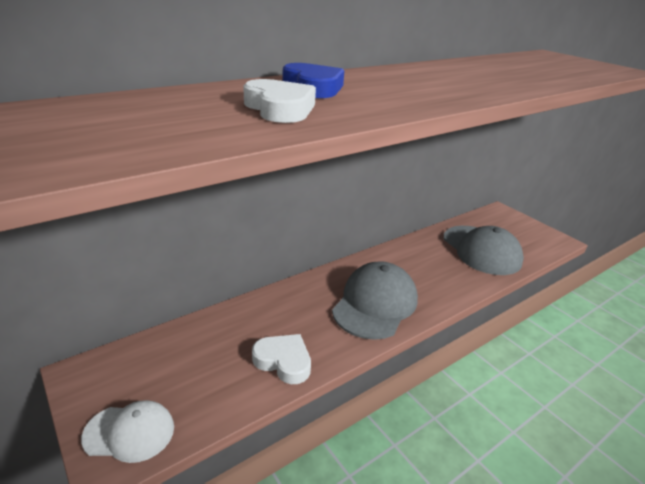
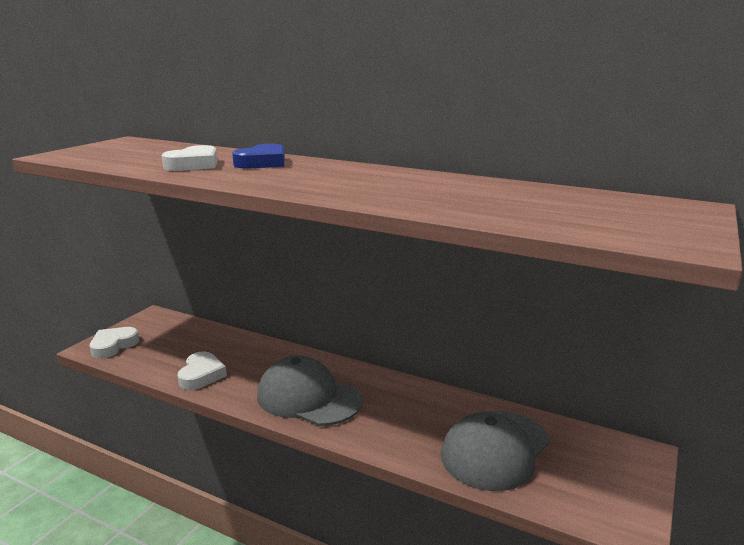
camera: 65 degrees right, 10 degrees down
white cap [81,400,174,463] -> white heart [90,327,139,358]
grey cap [332,261,418,340] -> grey cap turned 150 degrees counterclockwise [257,355,363,426]

